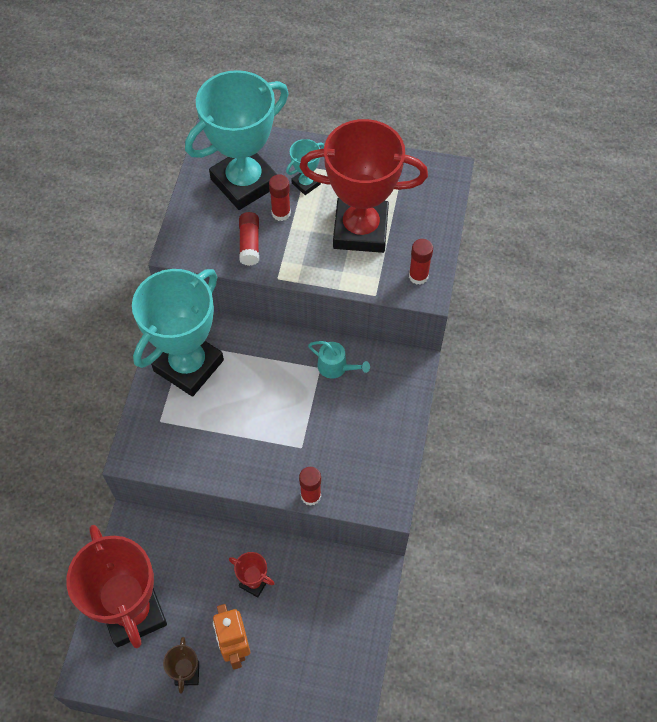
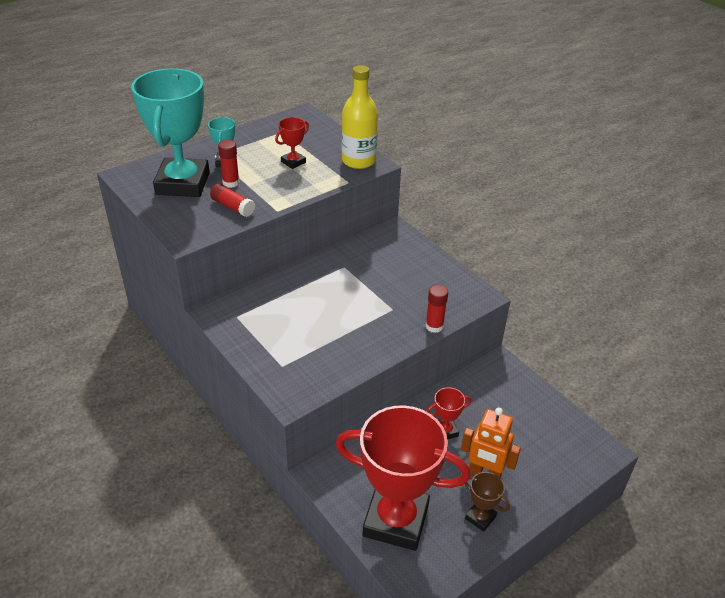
camera: 50 degrees left, 20 degrees down
turquoise trophy [132,269,224,397] -> none
red trophy [300,119,428,253] -> red trophy [275,117,309,169], size x0.42
turquoise watering can [308,341,370,379] -> none
red glue stick [409,239,433,285] -> yellow bottle [341,65,378,169]

